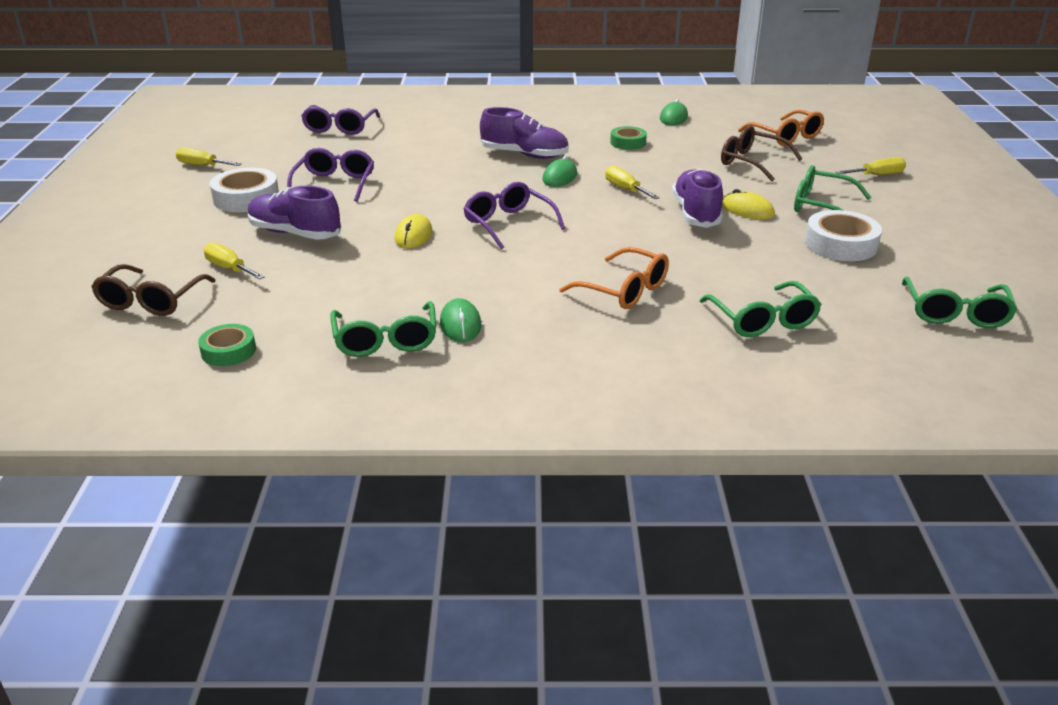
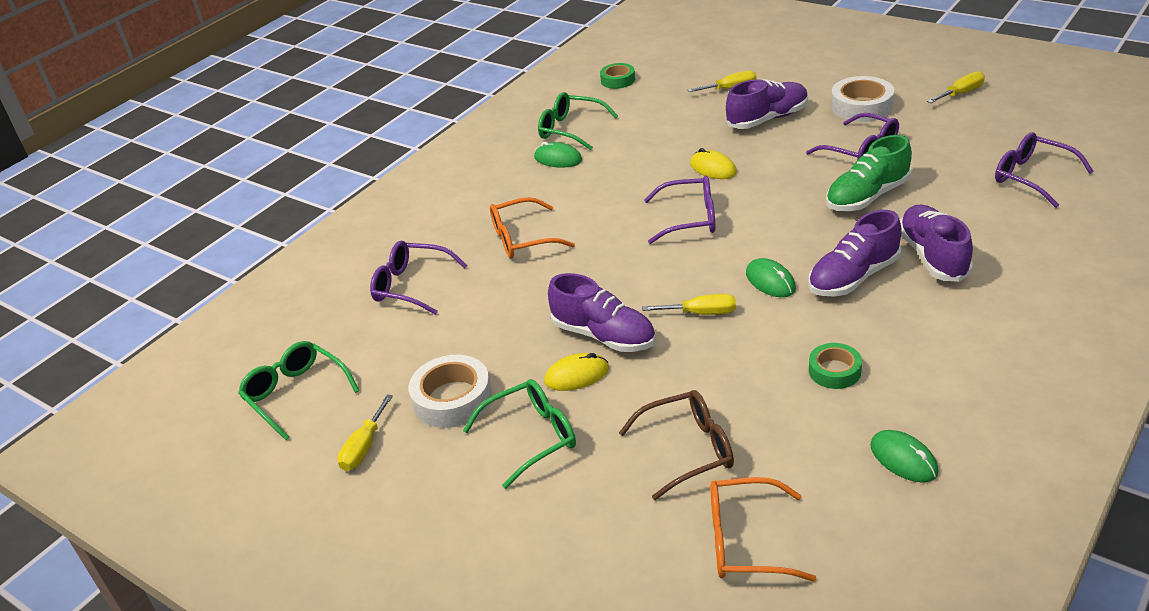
camera: 130 degrees right, 5 degrees up
brown glasses [91,264,216,316] -> none
green glasses [700,281,822,337] -> purple glasses [370,241,467,315]
yellow screwdriver [836,157,906,175] -> yellow screwdriver moved to [337,394,393,471]
none -> green shoe [826,135,912,211]
none -> purple shoe [900,205,973,282]

